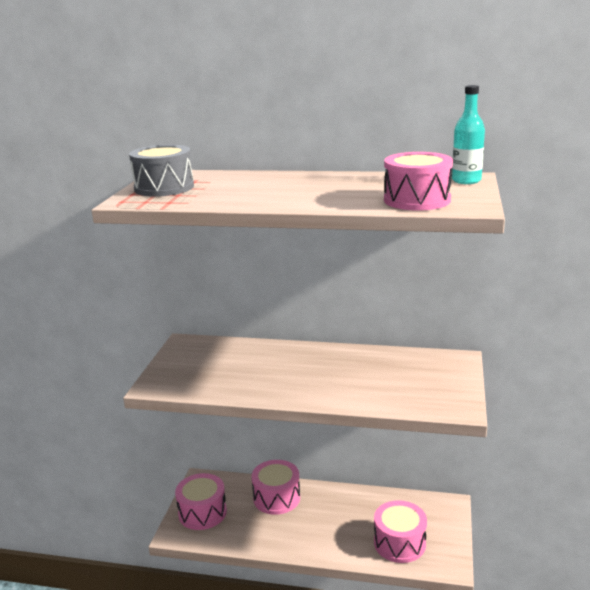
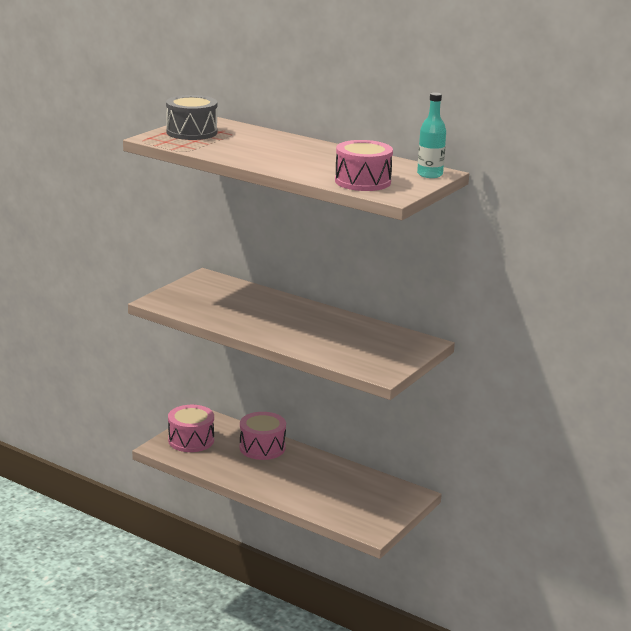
camera: 20 degrees right, 0 degrees up
pink drum [374,500,427,563] -> none

